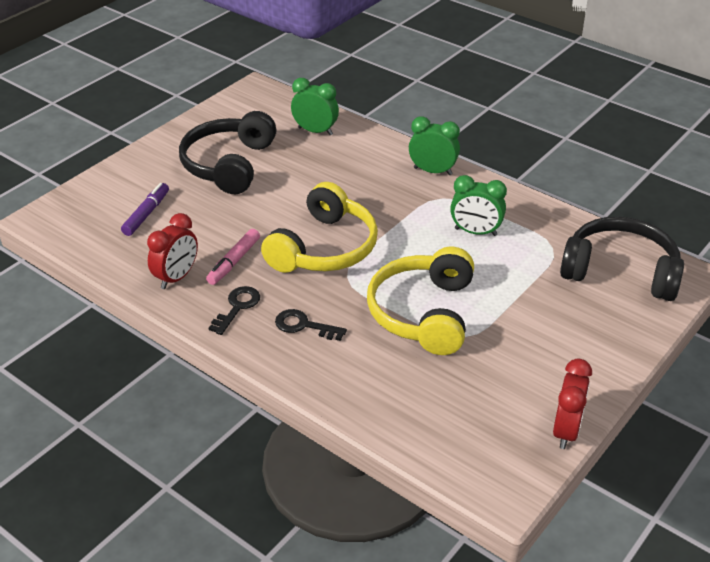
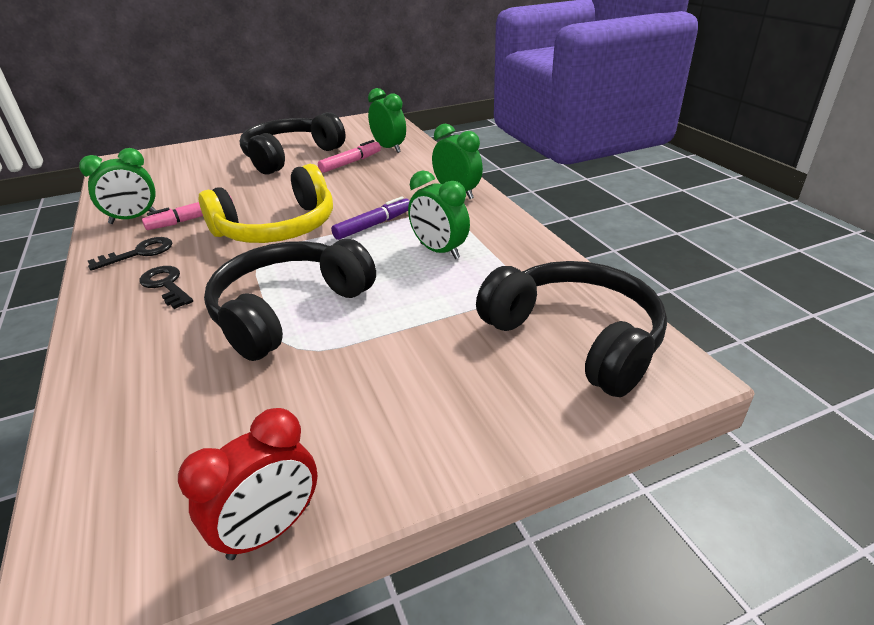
camera: 30 degrees right, 5 degrees down
purple marker [121,183,169,236] -> purple marker moved to [331,196,410,240]
red clock [147,213,198,289] -> green clock [79,148,157,224]
yellow headphones [367,247,474,355] -> black headphones [204,239,376,361]
none -> pink marker [318,140,381,173]

